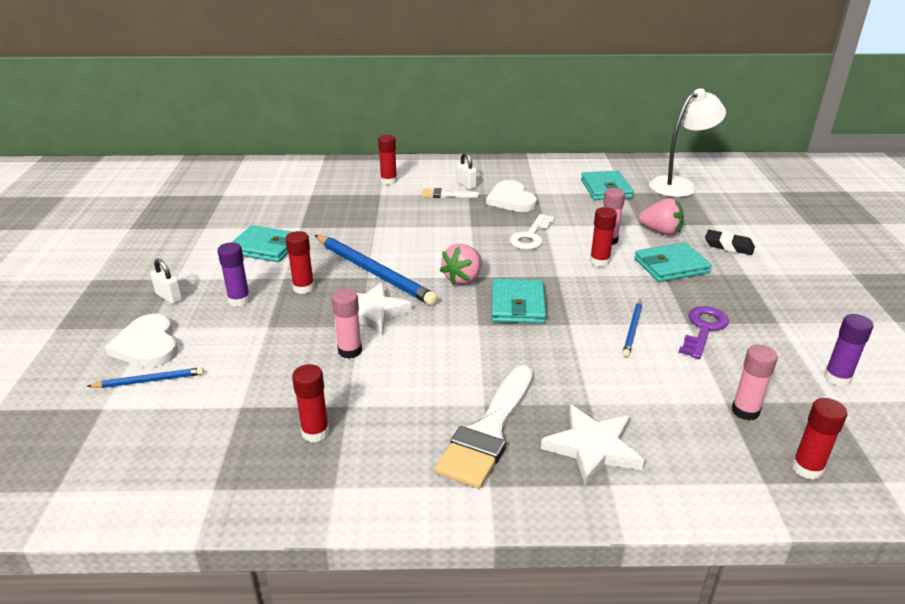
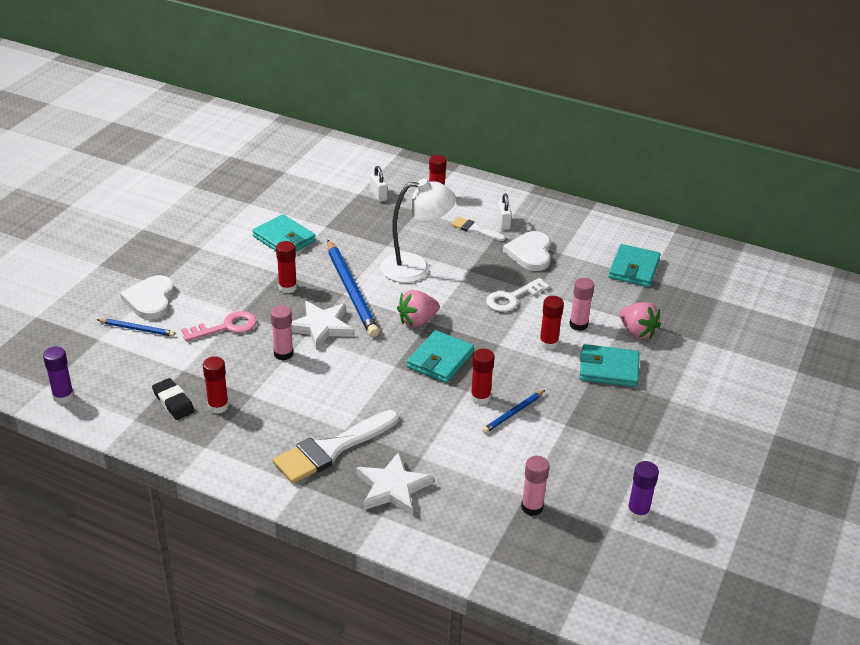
camera: 25 degrees right, 5 degrees up
white padlock [150,259,183,304] -> white padlock moved to [370,166,387,202]
purple glue stick [217,242,250,307] -> purple glue stick moved to [43,347,74,404]
white lamp [649,88,726,197] -> white lamp moved to [380,178,456,283]
purple key [679,306,729,359] -> none
black eraser [705,230,755,255] -> black eraser moved to [152,378,195,420]
red glue stick [792,398,847,480] -> red glue stick moved to [471,349,495,405]
none -> pink key [181,311,257,341]

